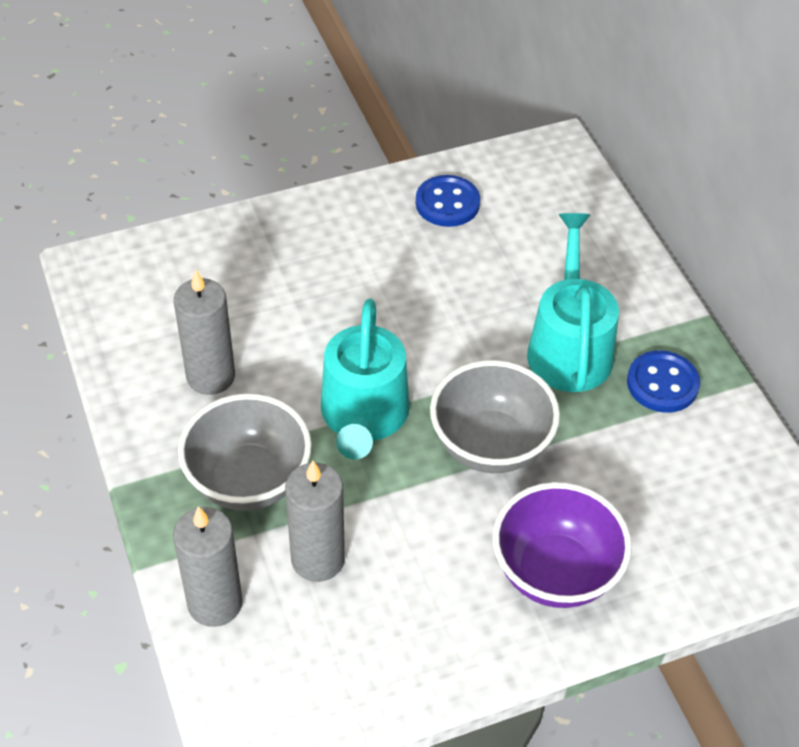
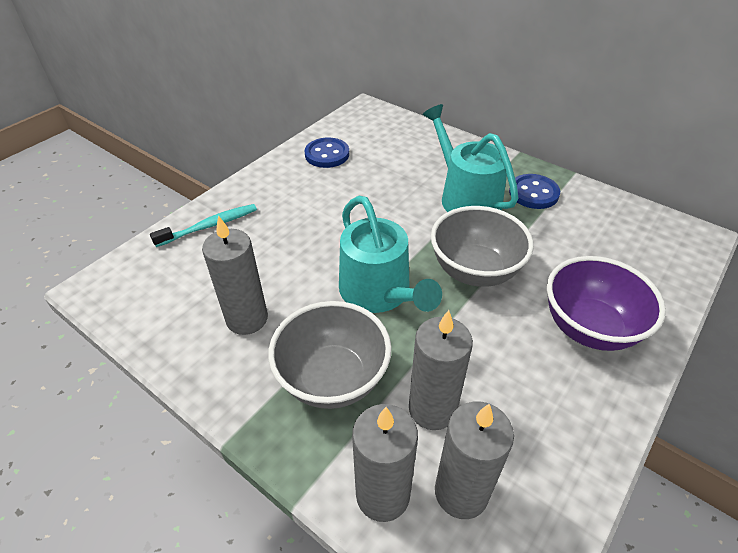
camera: 30 degrees left, 5 degrees down
none -> turquoise toothbrush [150,204,257,247]
none -> grey candle [435,401,514,519]

